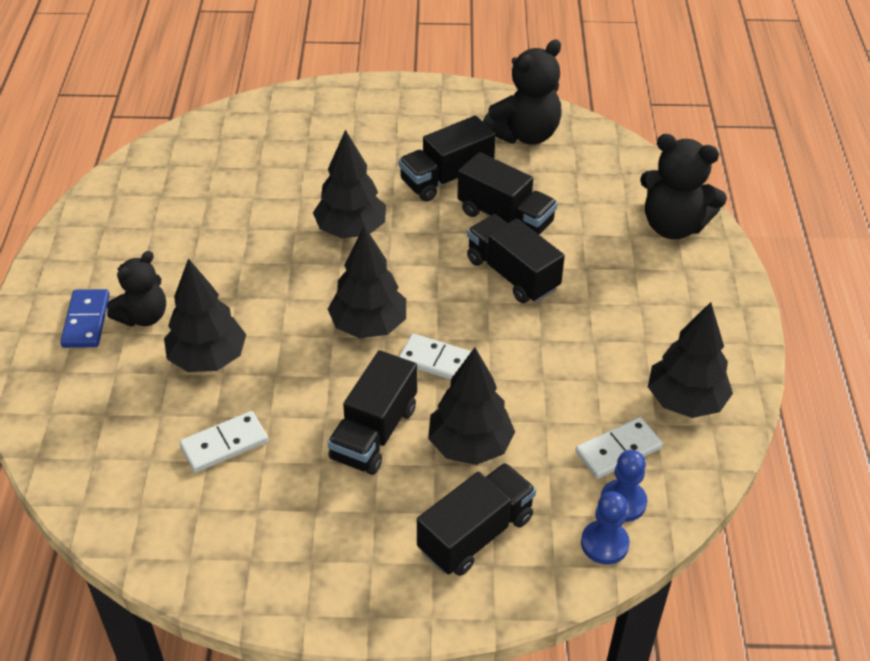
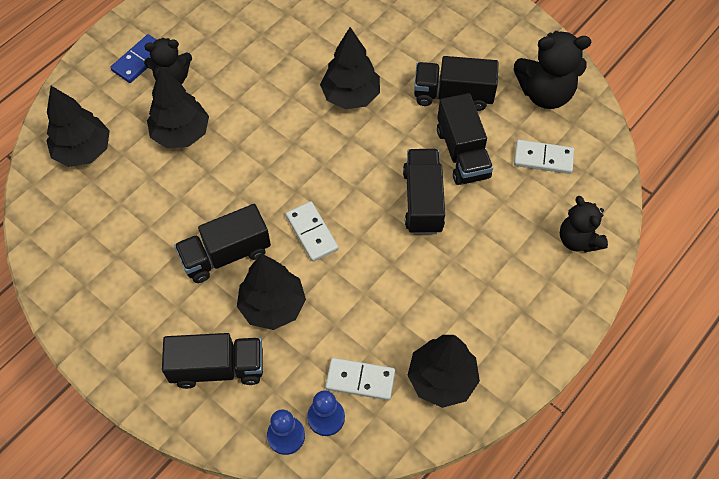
camera: 40 degrees right, 15 degrees up
white domino [179,411,268,473] -> white domino moved to [514,140,574,174]
black tree [328,226,406,338] -> black tree moved to [46,86,110,167]
black teddy bear [640,134,727,239] -> black teddy bear [560,196,608,252], size x0.67

